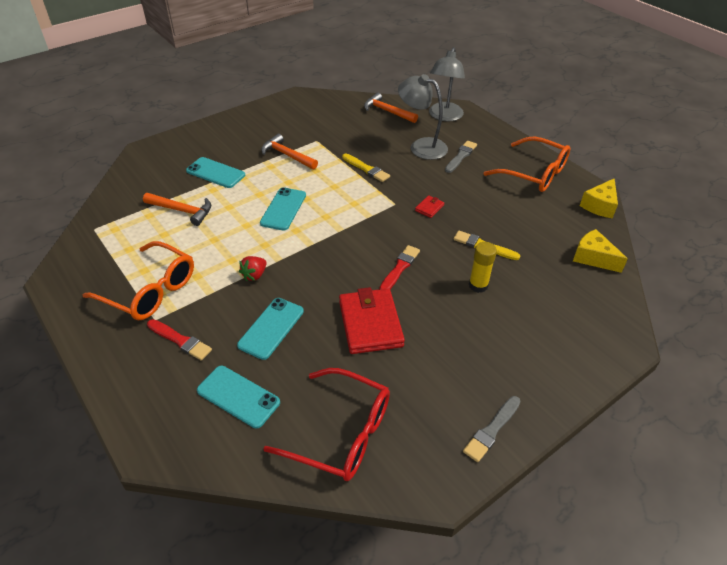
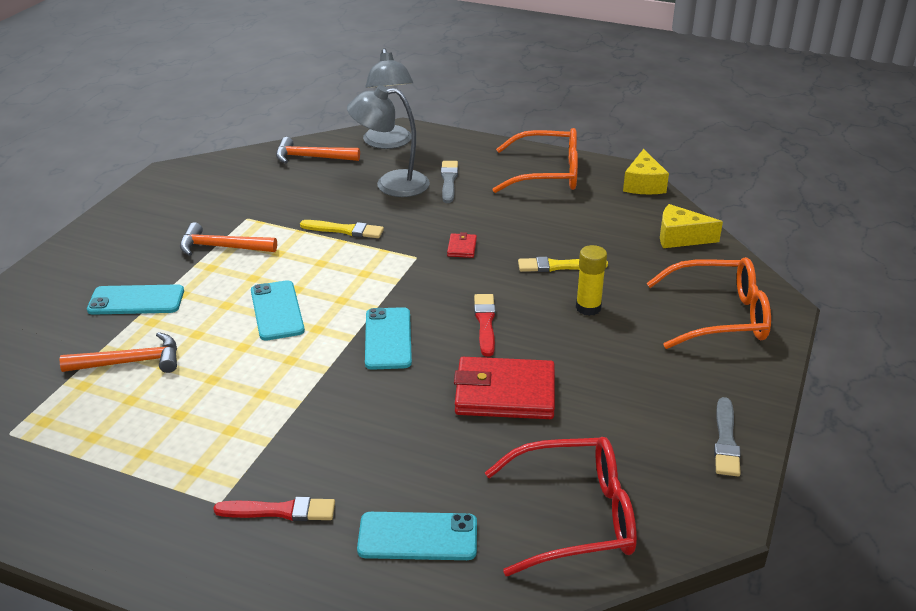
camera: 30 degrees left, 10 degrees down
orange glasses [83,241,194,320] -> orange glasses moved to [647,257,771,349]
turquoise phone [237,298,304,360] -> turquoise phone moved to [365,307,412,370]
red strawberry [239,256,267,281] -> none
red wallet [339,287,405,354] -> red wallet turned 45 degrees counterclockwise [454,357,555,419]

